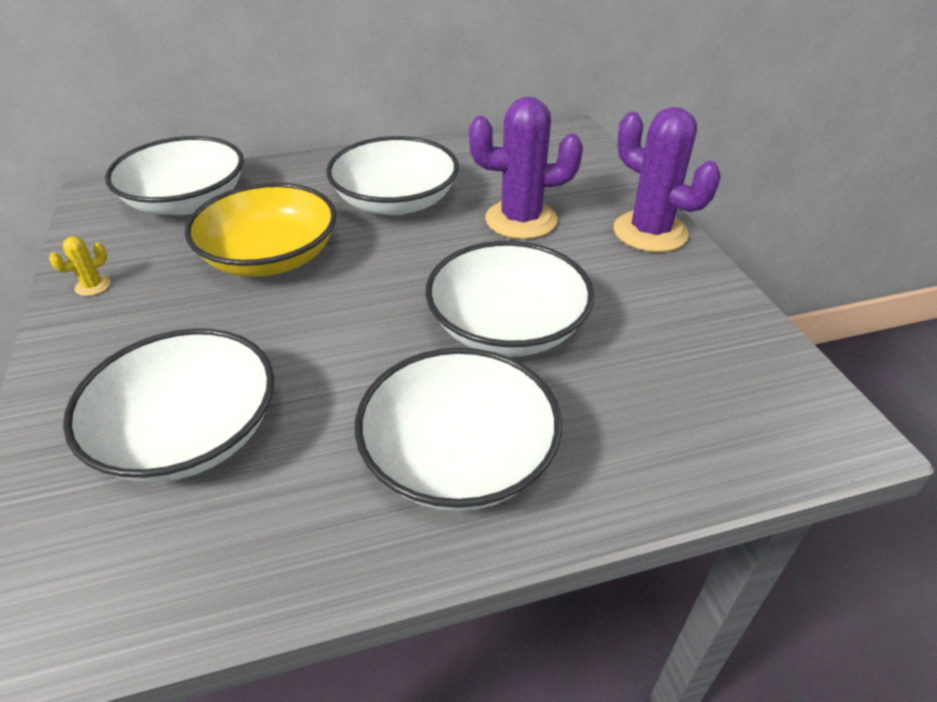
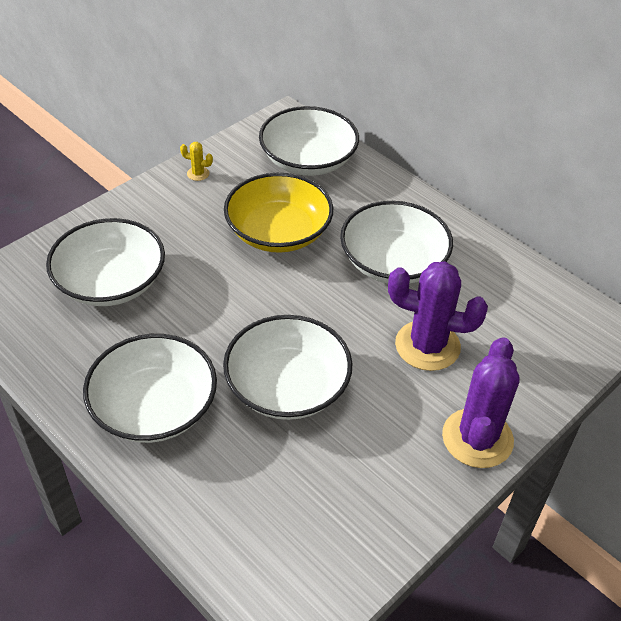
camera: 60 degrees right, 5 degrees up
purple cactus [469,97,583,239] -> purple cactus turned 45 degrees counterclockwise [388,261,488,371]

